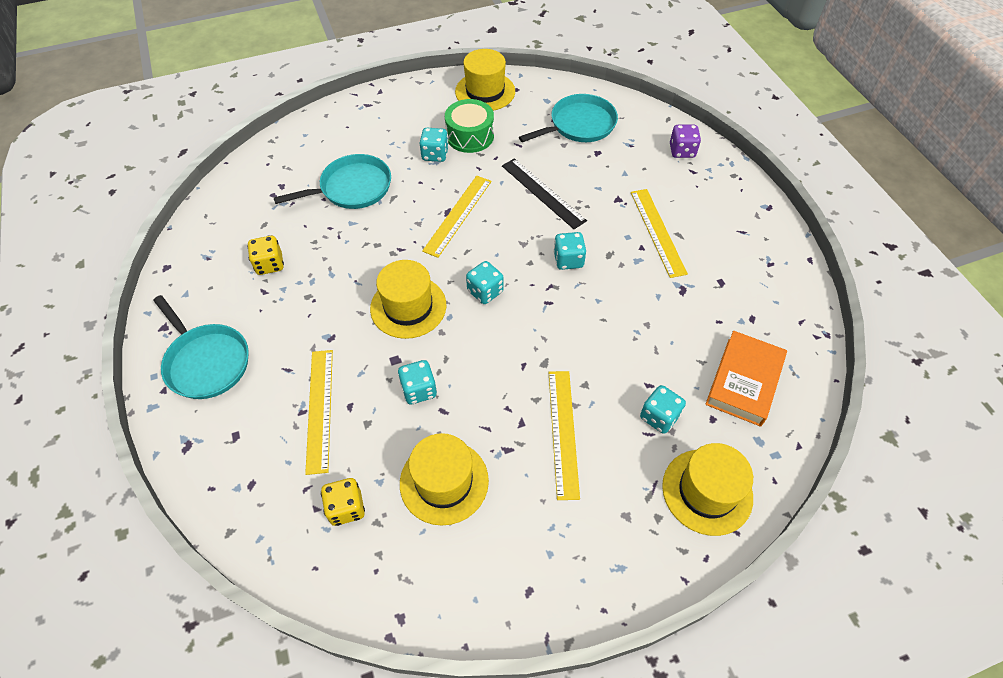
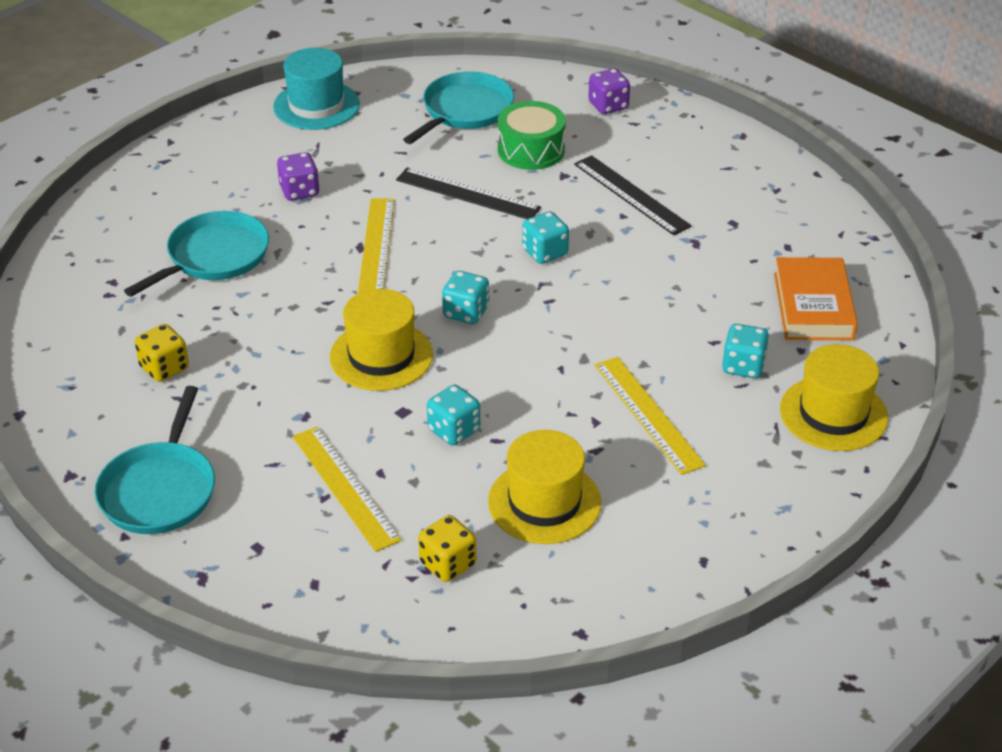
camera: 25 degrees left, 15 degrees down
turquoise pan [153,295,249,399] -> turquoise pan turned 75 degrees clockwise [95,386,215,534]
turquoise dice [420,128,449,162] -> purple dice [277,152,320,201]
green drum [445,99,494,153] -> green drum moved to [498,101,566,170]
yellow hat [455,49,515,111] -> turquoise hat [273,48,360,130]
yellow ruler [631,189,688,278] -> black ruler [574,155,692,235]

